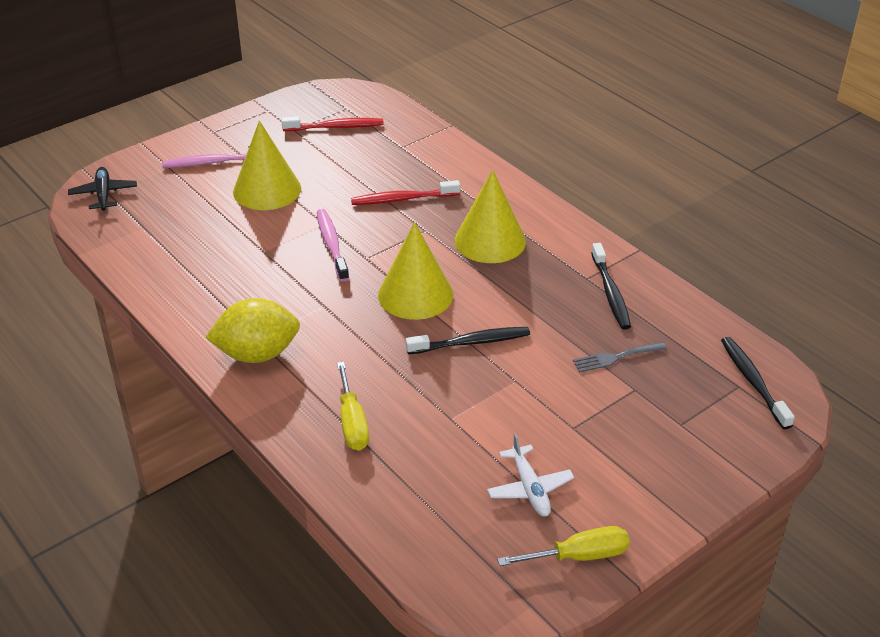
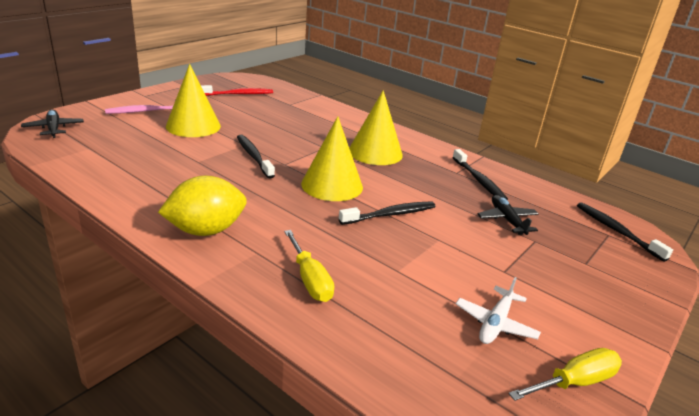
camera: 15 degrees left, 10 degrees down
pink toothbrush [317,209,349,282] -> black toothbrush [237,135,275,179]
red toothbrush [351,180,460,205] -> none
white plane [487,433,574,517] -> white plane turned 60 degrees clockwise [456,277,541,344]
grey fork [573,342,667,373] -> black plane [477,195,539,235]

